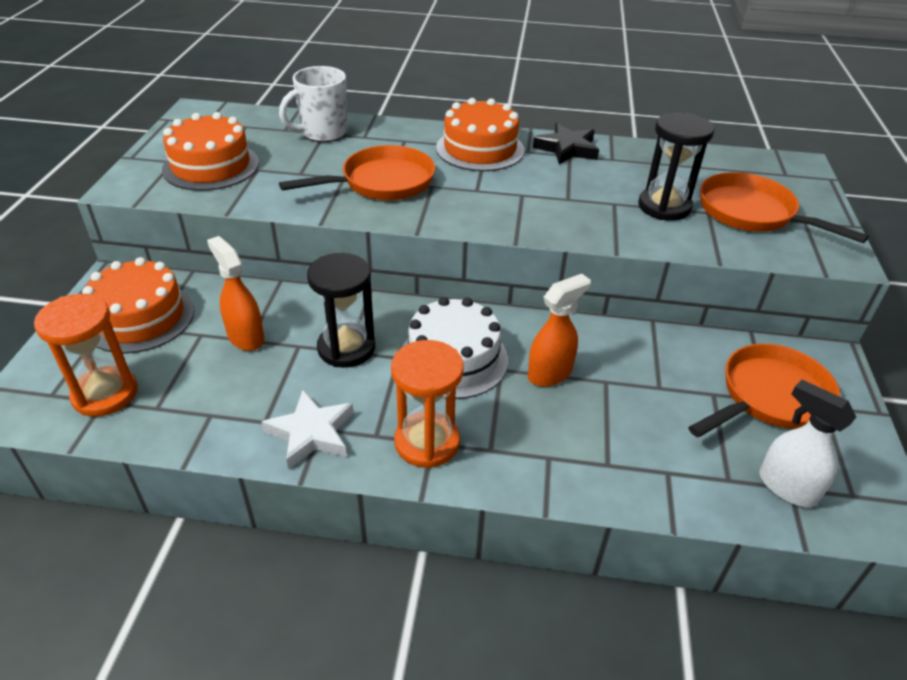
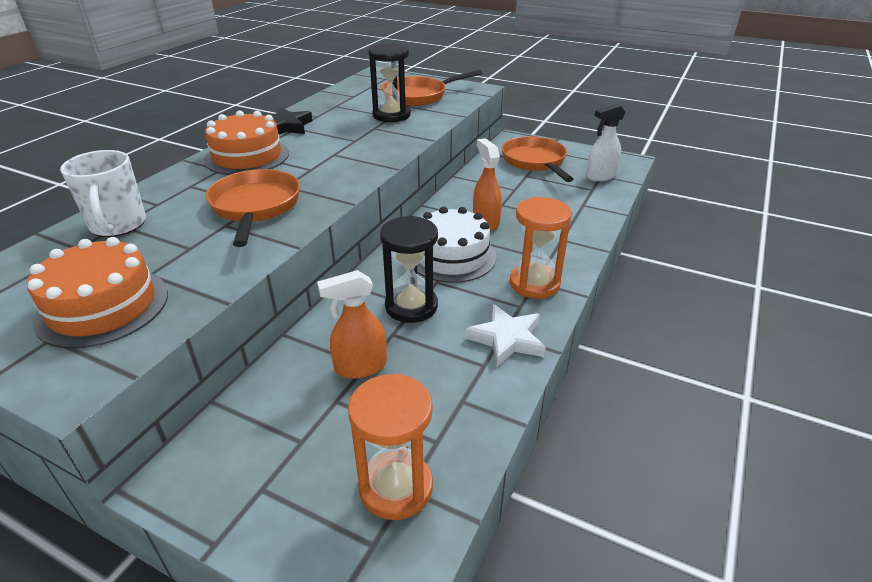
camera: 70 degrees left, 5 degrees down
orange cake [82,257,195,354] -> none

